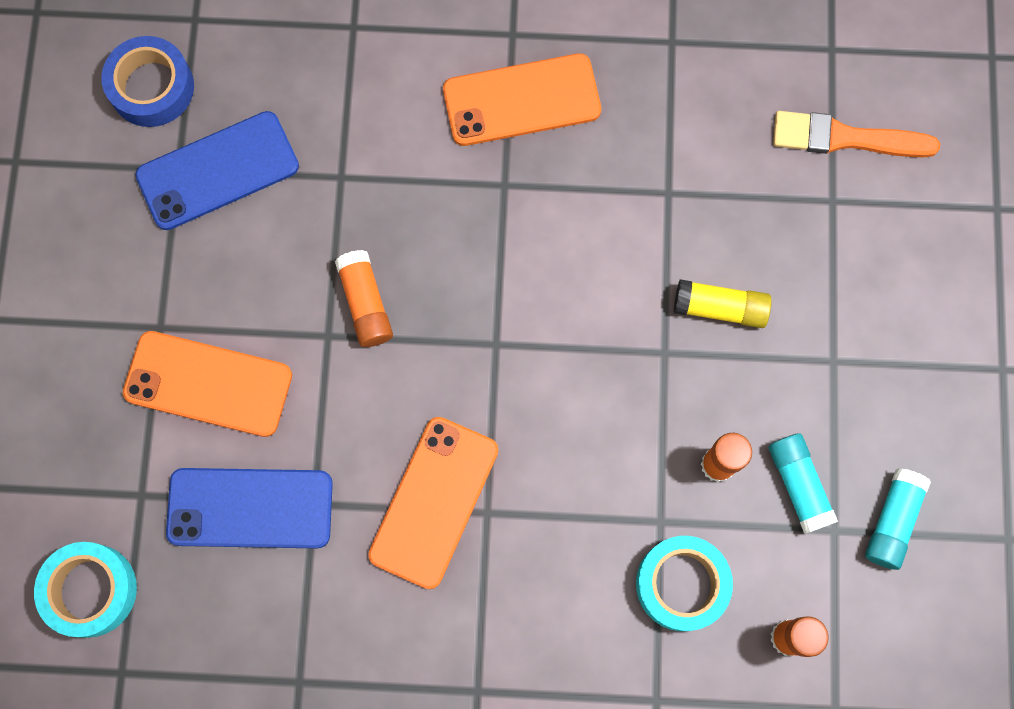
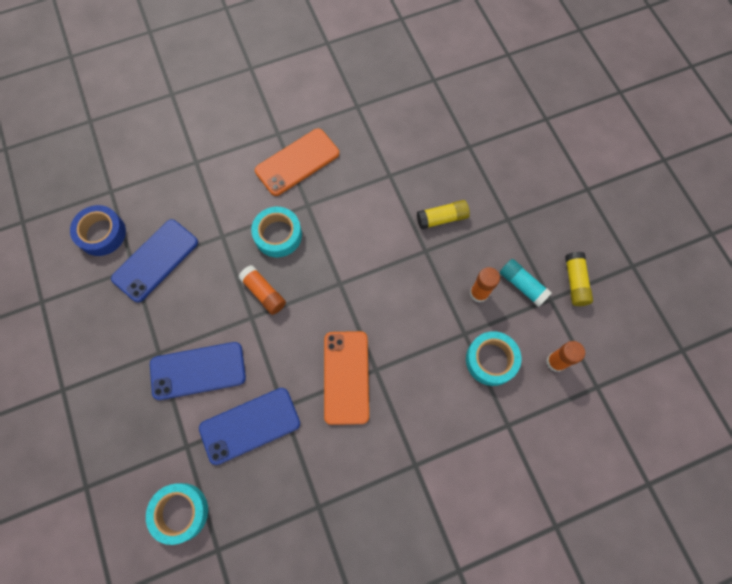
camera: 25 degrees left, 5 degrees down
orange phone [123,331,292,437] -> blue phone [150,342,246,400]
orange brush [773,111,940,158] -> none
turquoise glue stick [865,468,931,570] -> yellow glue stick [565,252,593,306]
none -> turquoise tape [251,207,302,257]

